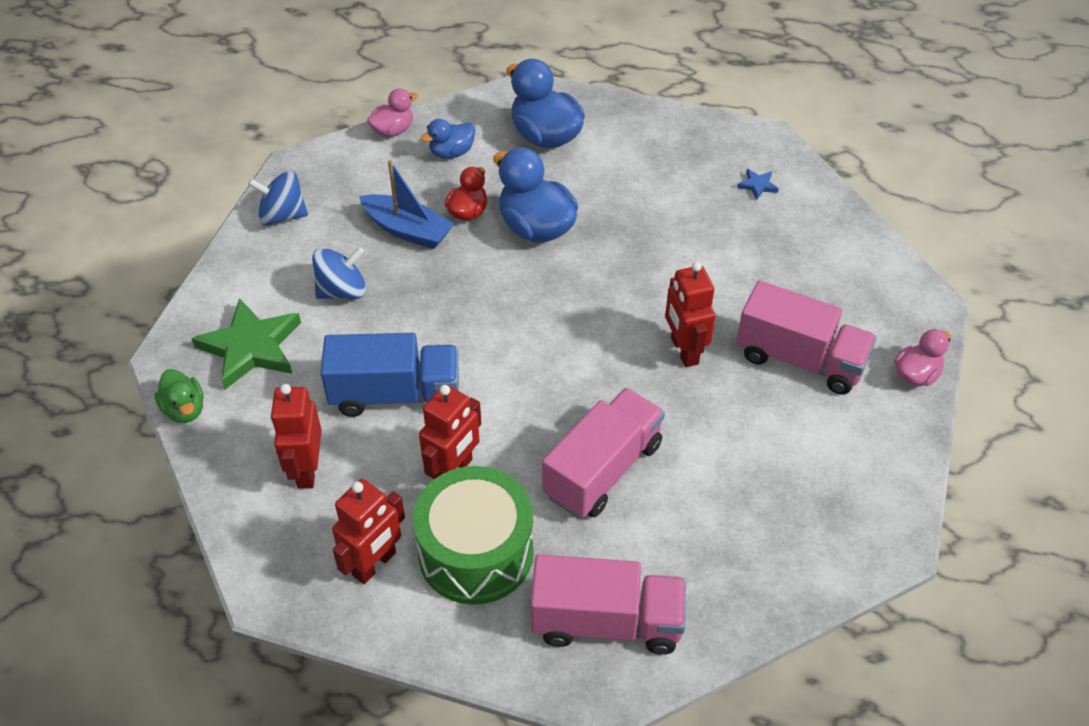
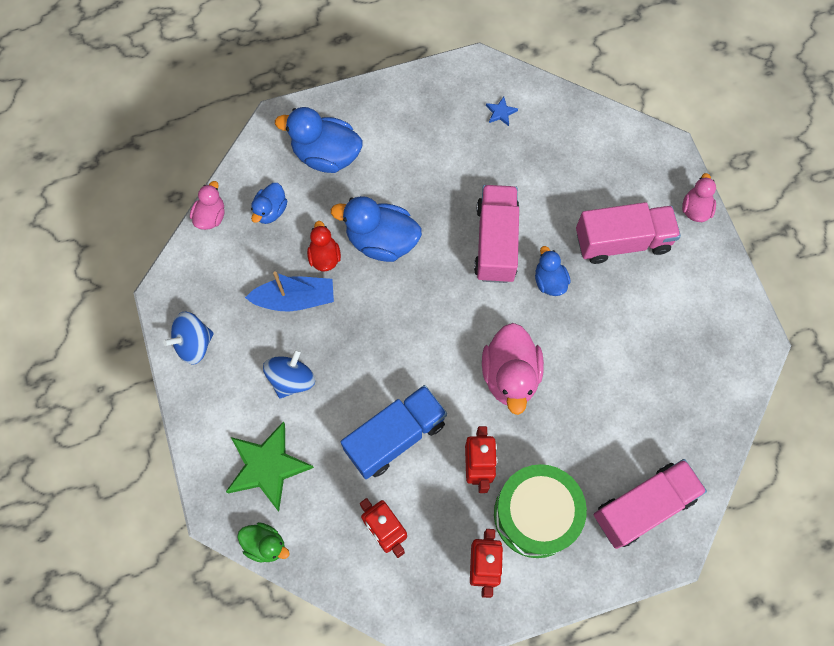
camera: 35 degrees left, 20 degrees up
pink truck [542,388,665,518] -> pink truck moved to [474,185,519,283]
red robot [665,262,715,367] -> blue duck [535,246,571,296]
none -> pink duck [482,323,544,415]

